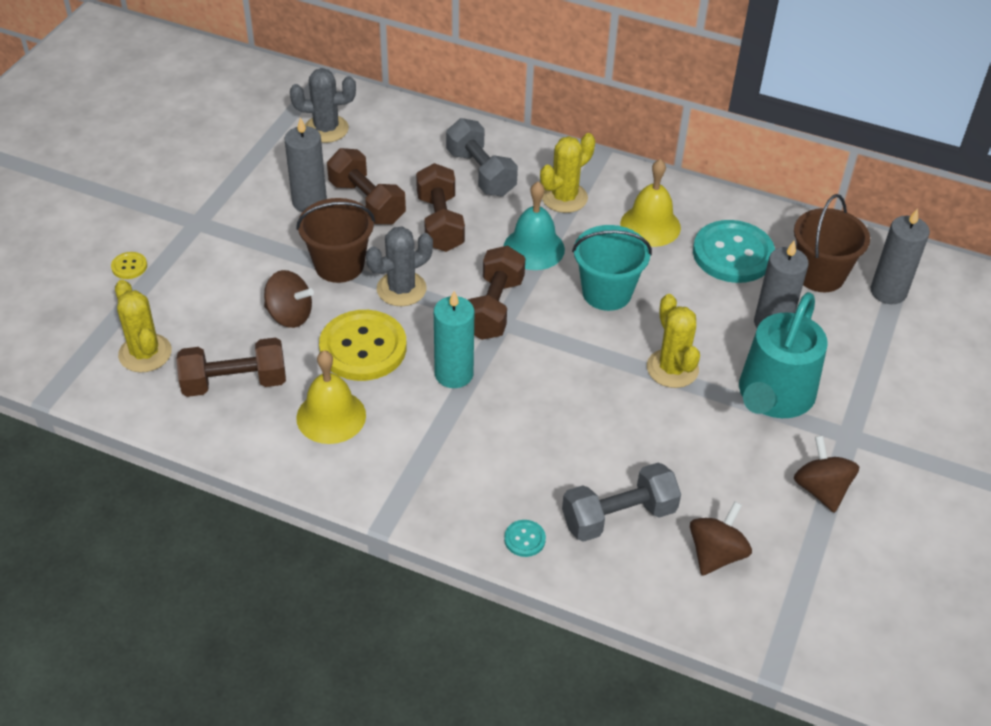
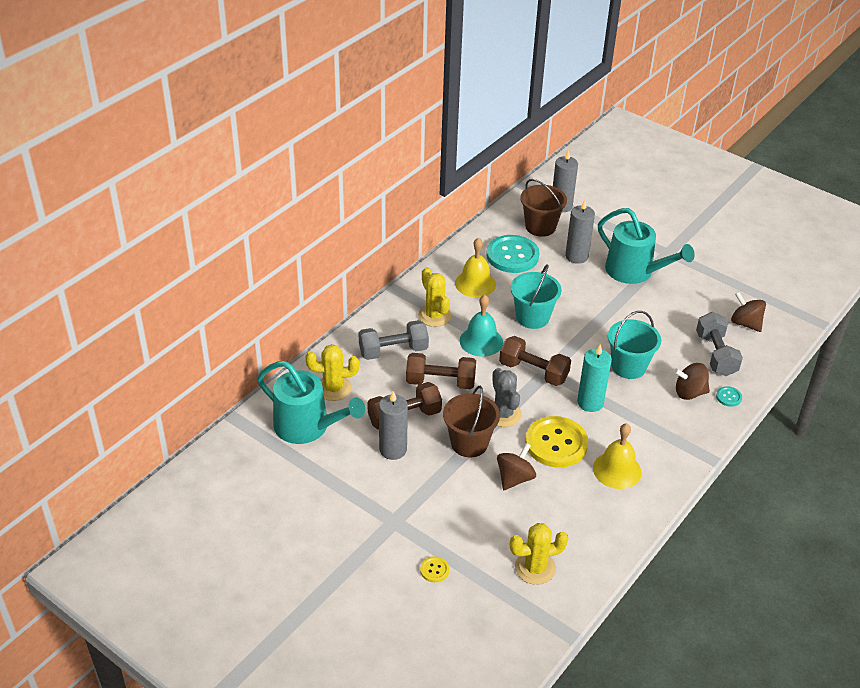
camera: 75 degrees left, 5 degrees down
brown dumbbell [176,338,286,397] -> none
grey cactus [290,68,356,143] -> turquoise watering can [257,361,365,444]
yellow cactus [647,294,700,388] -> yellow cactus moved to [306,344,359,401]
brown spinning top [794,435,859,513] -> brown spinning top moved to [674,363,710,400]
none -> turquoise bucket [608,311,661,379]

